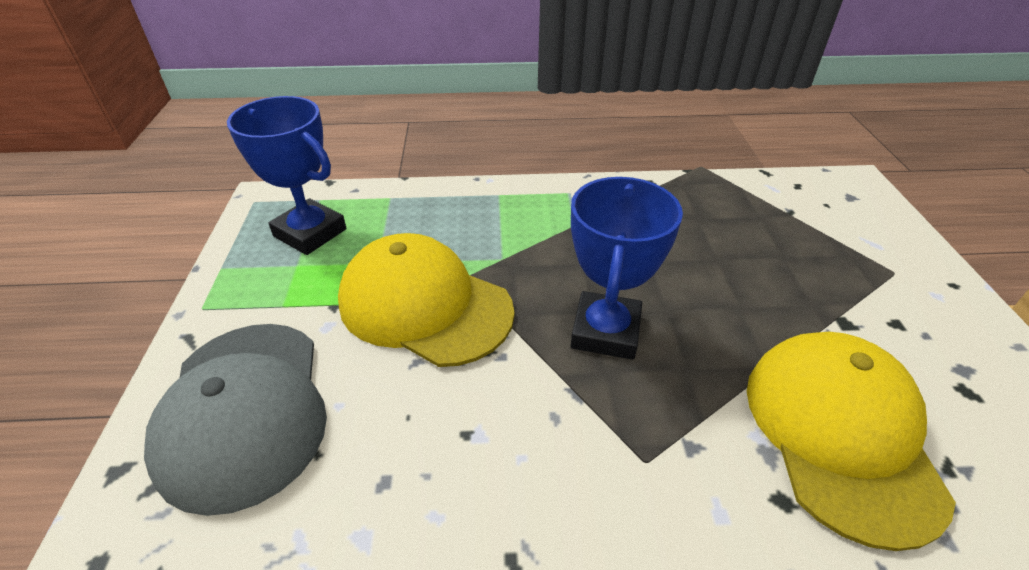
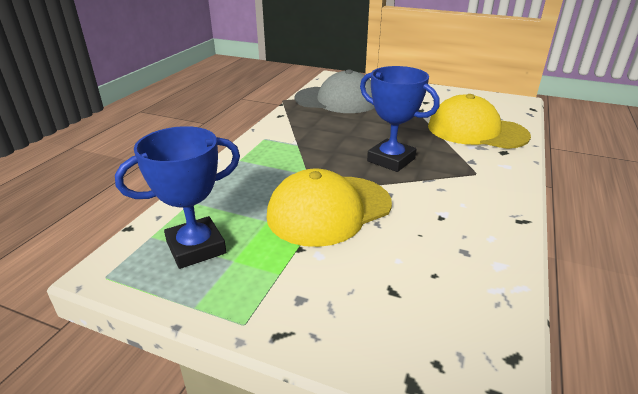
camera: 65 degrees left, 10 degrees down
grey cap [144,324,327,516] -> grey cap moved to [294,70,375,113]

